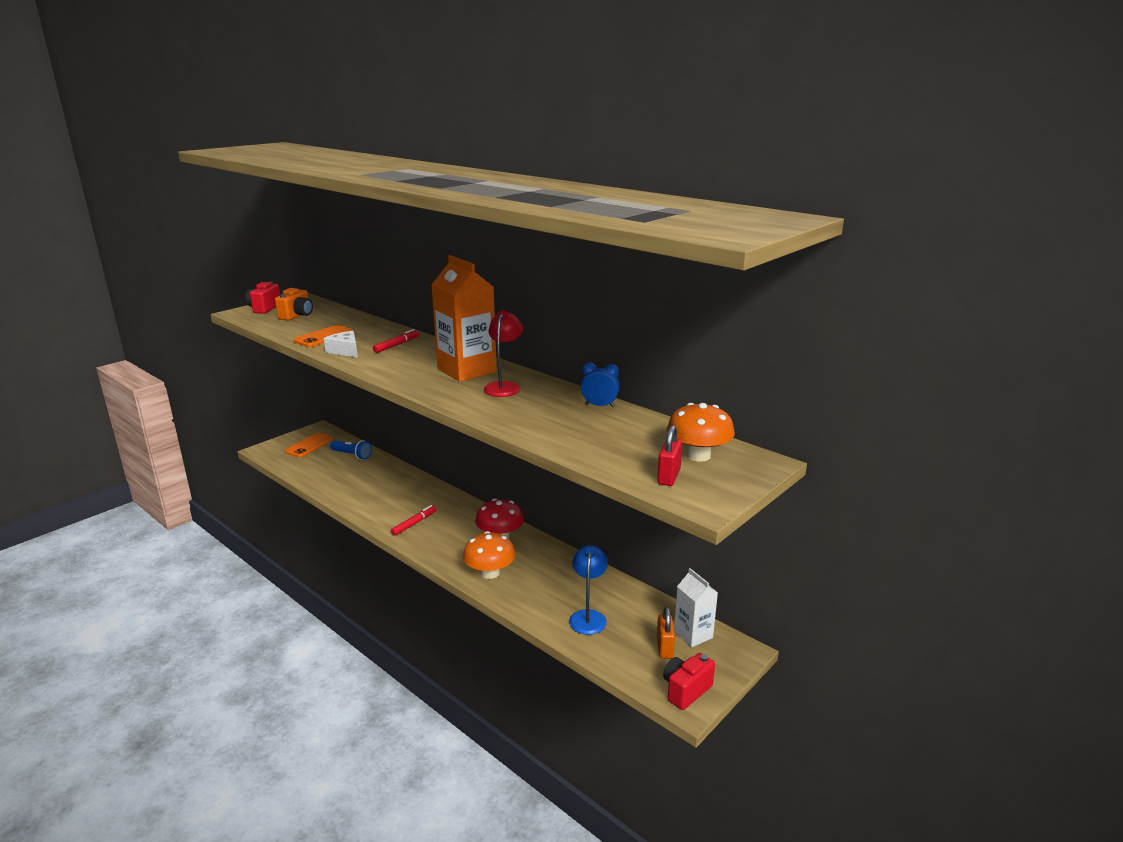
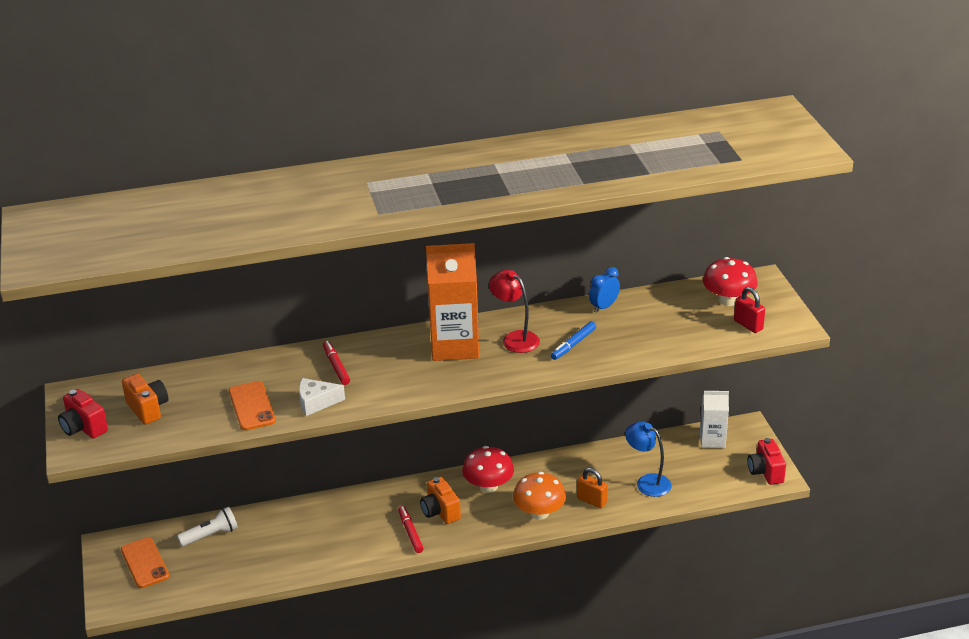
camera: 55 degrees left, 10 degrees up
blue flashlight [330,440,372,460] -> white flashlight [177,507,238,547]
orange padlock [657,607,675,659] -> orange padlock moved to [577,468,608,508]
orange mushroom [667,403,735,462] -> red mushroom [703,257,758,306]
none -> orange camera [420,477,461,524]
none -> blue marker [551,321,596,360]

